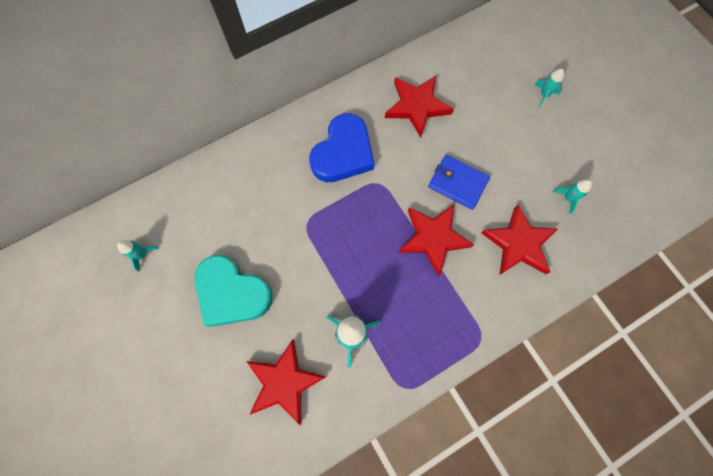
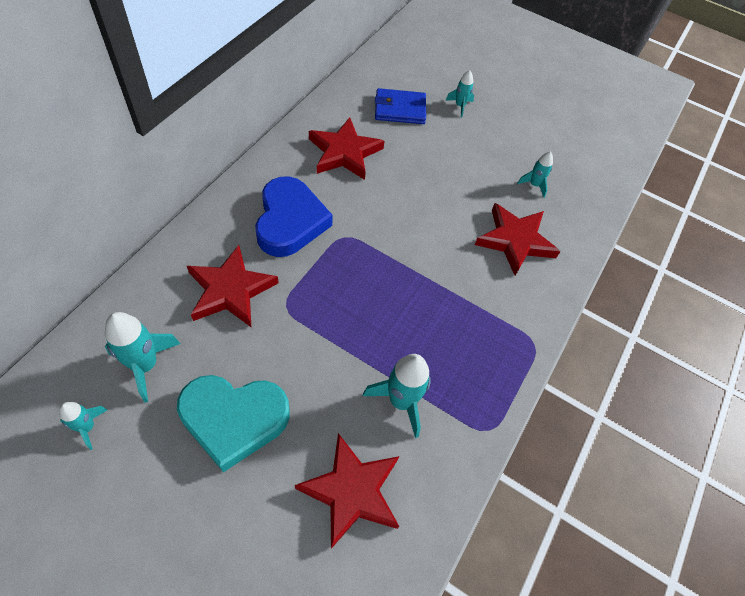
camera: 35 degrees left, 15 degrees down
red star [398,204,474,276] -> red star moved to [187,245,279,327]
blue wallet [428,155,490,210] -> blue wallet moved to [375,88,426,124]
none -> turquoise rocket [105,312,180,403]

